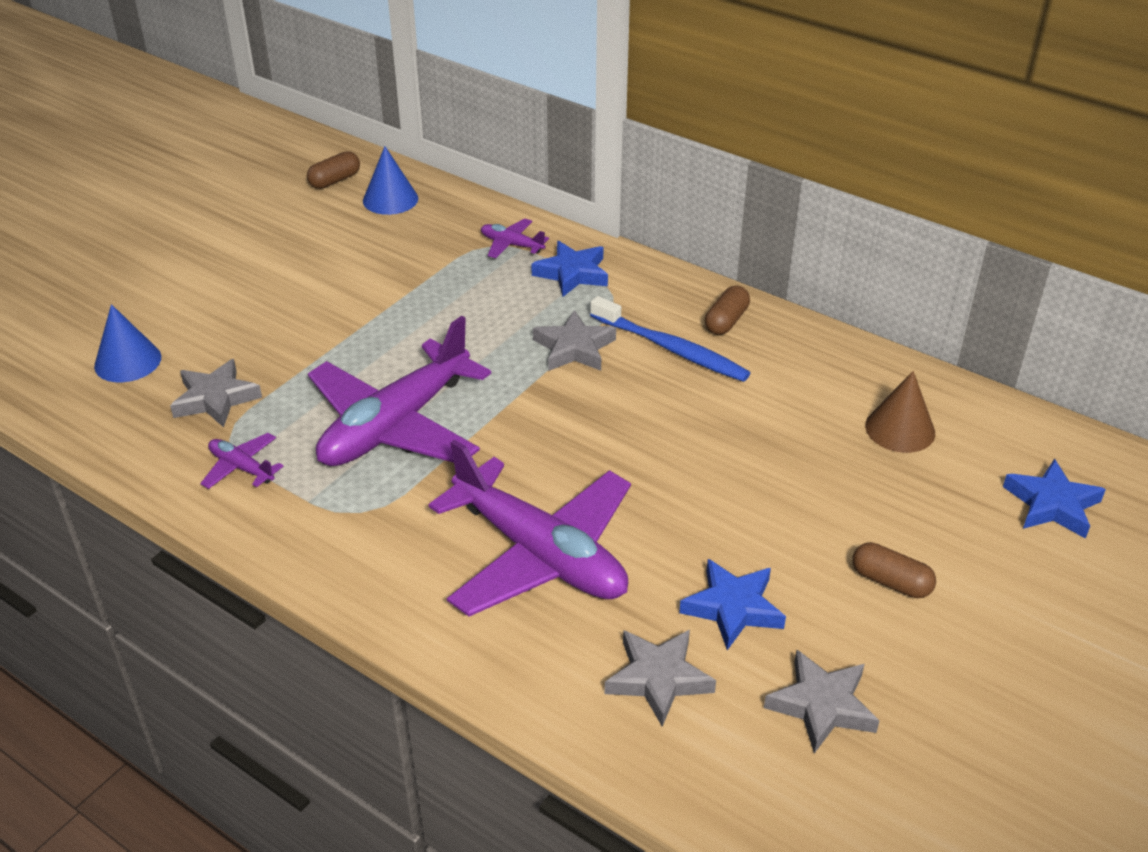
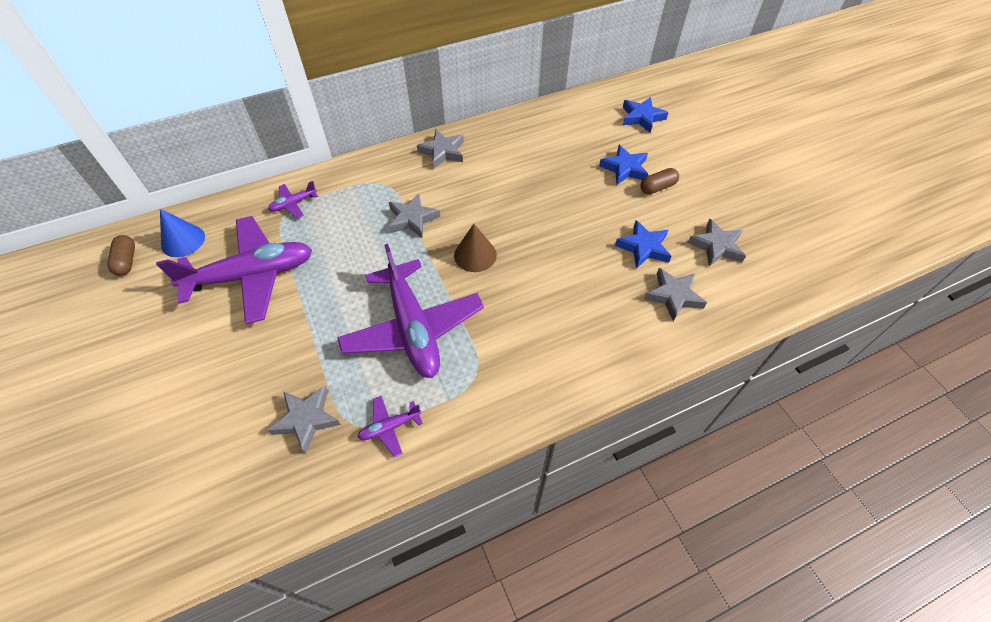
camera: 60 degrees left, 15 degrees up
blue cone [94,304,161,382] -> none
purple plane [429,439,631,616] -> purple plane moved to [156,216,312,324]
blue star [531,241,608,297] -> blue star moved to [599,145,649,185]
blue toothbrush [590,296,750,382] -> none
brown capsule [705,286,750,335] -> grey star [417,130,464,168]
brown cone [865,371,935,453] -> brown cone moved to [454,224,497,272]

